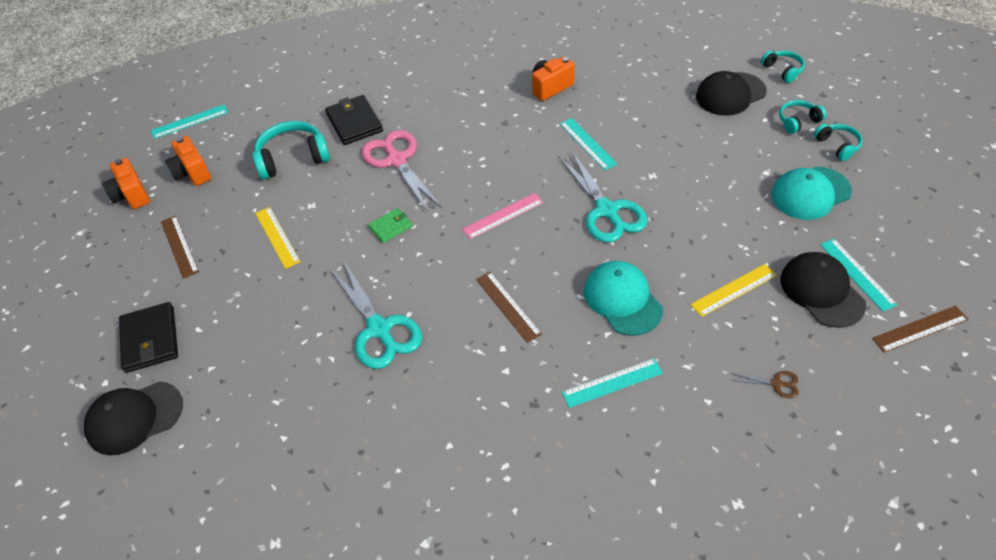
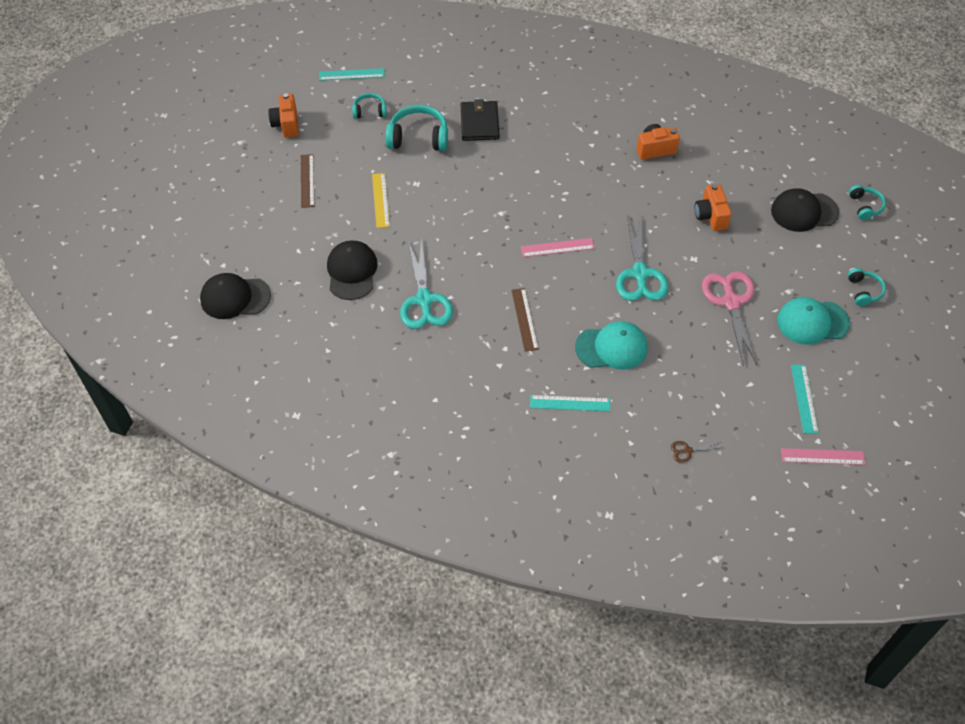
camera: 20 degrees right, 5 degrees up
black wallet [119,302,178,373] -> none
orange camera [165,136,211,186] -> orange camera moved to [695,184,731,231]
pink scissors [362,130,442,212] -> pink scissors moved to [702,271,757,366]
green wallet [368,208,412,243] -> none
turquoise ruler [560,118,617,170] -> none
turquoise cap [584,261,663,336] -> turquoise cap turned 90 degrees clockwise [575,321,648,370]
yellow ruler [690,264,777,317] -> none
brown scissors [731,371,798,398] -> brown scissors turned 135 degrees clockwise [671,441,723,463]
turquoise headphones [779,100,827,134] -> turquoise headphones moved to [352,93,387,119]
black cap [781,252,866,328] -> black cap moved to [327,240,378,300]
brown ruler [872,306,969,353] -> pink ruler [781,448,866,465]

